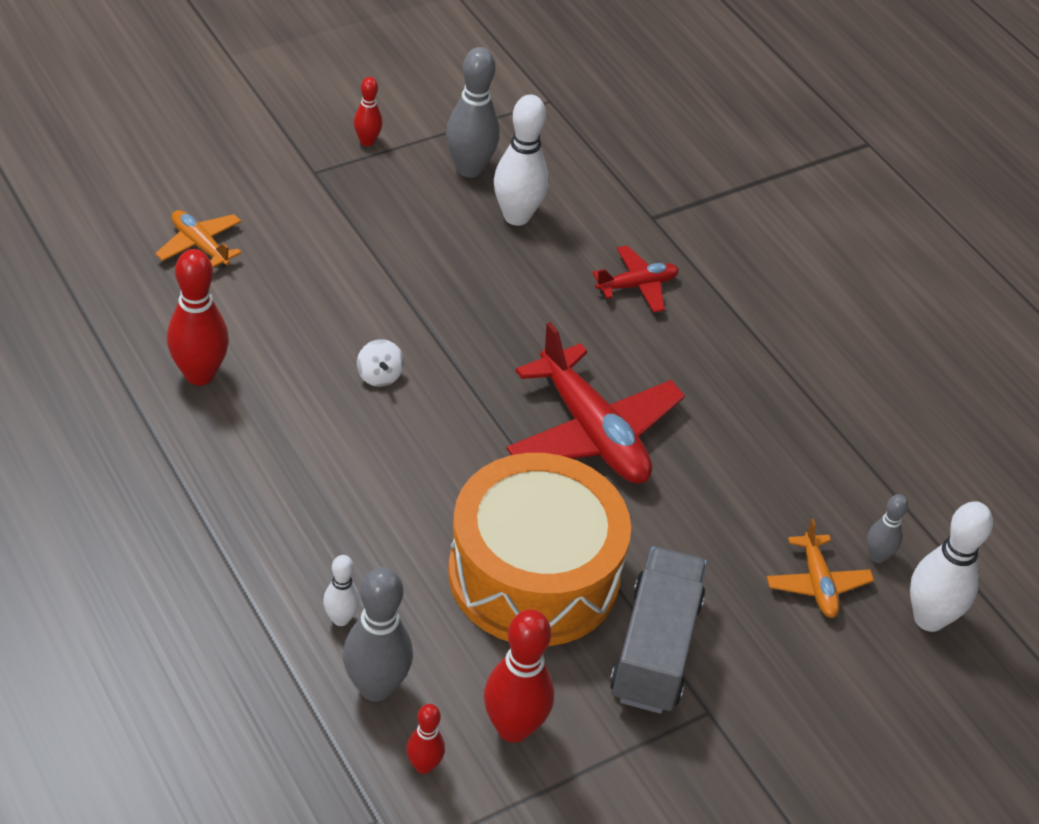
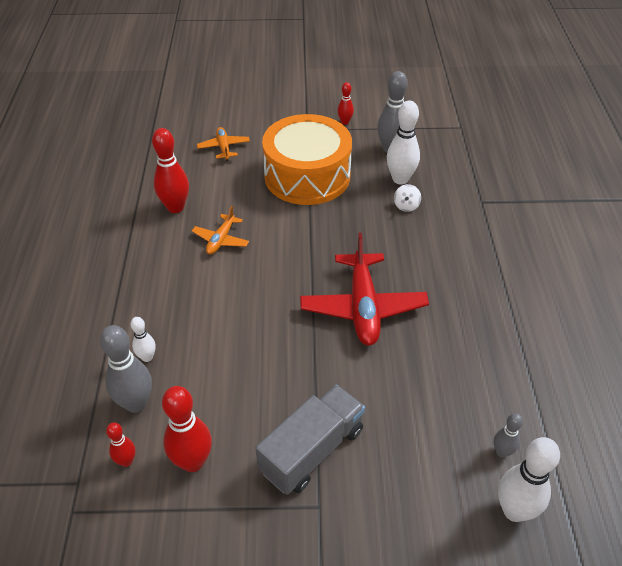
camera: 35 degrees right, 0 degrees up
white spinning top [357,339,404,387] -> white spinning top moved to [394,184,421,212]
orange drum [448,453,631,646] -> orange drum moved to [262,114,352,205]
red plane [592,246,679,313] -> none
orange plane [767,519,874,618] -> orange plane moved to [192,206,249,254]

